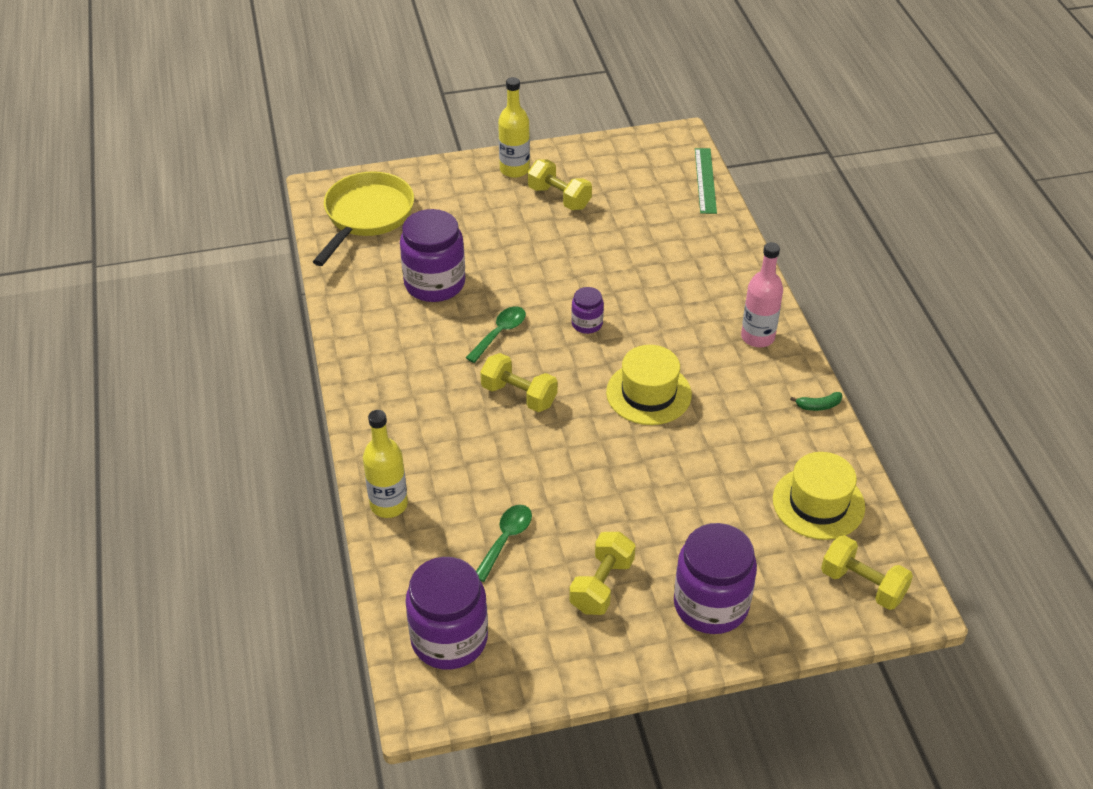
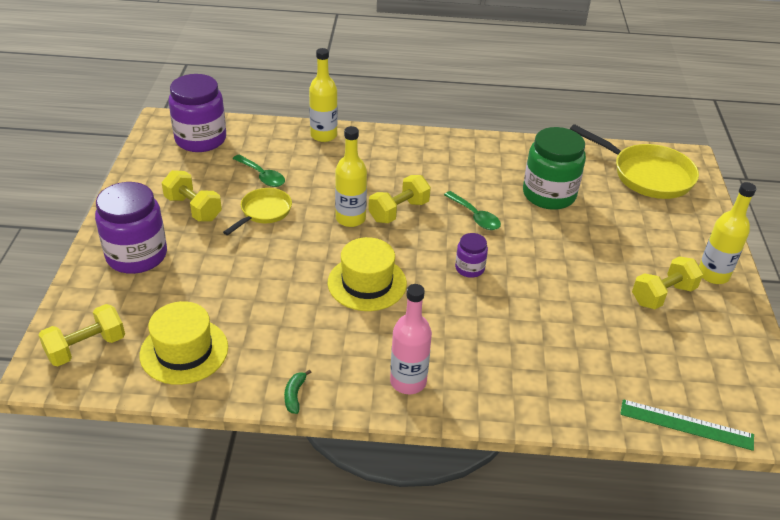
camera: 105 degrees right, 5 degrees down
purple jar [400,209,465,302] -> green jar [523,127,586,210]
none -> yellow pan [223,188,292,235]
none -> yellow bottle [335,126,367,227]

